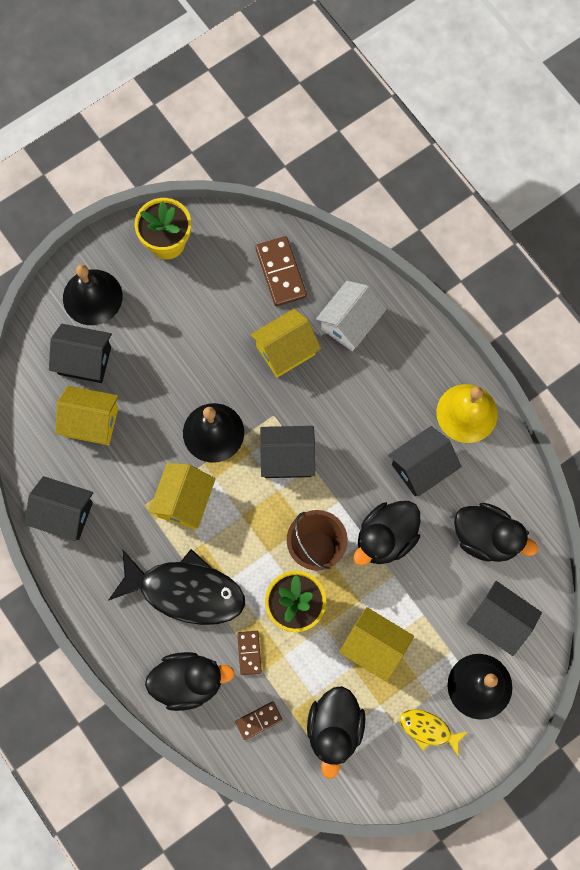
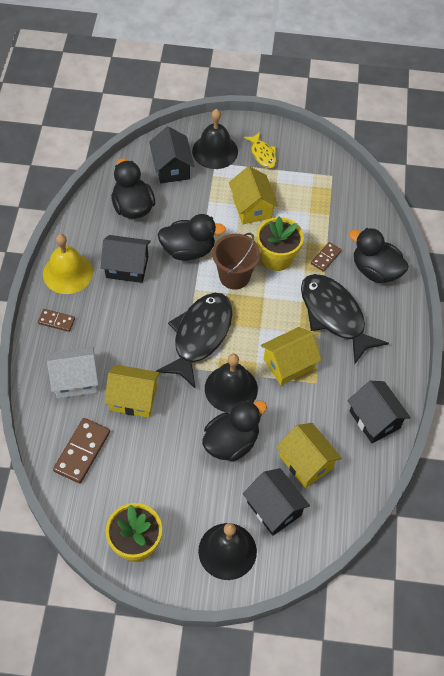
camera: 140 degrees left, 15 degrees down
brown domino [235,701,282,740] -> brown domino moved to [38,309,75,332]
black house [260,426,315,478] -> black fish [156,293,232,389]
black duck [307,686,366,779] -> black duck moved to [202,400,267,462]

